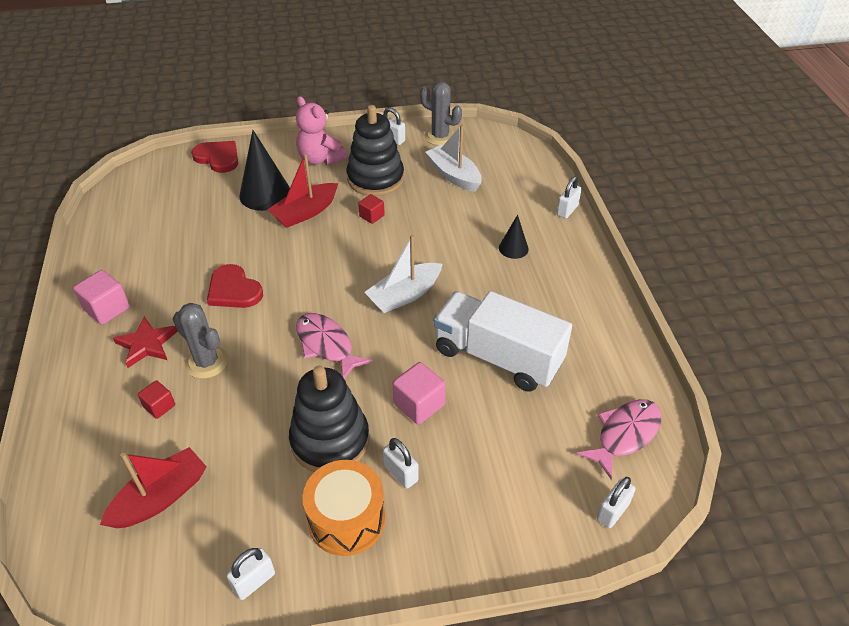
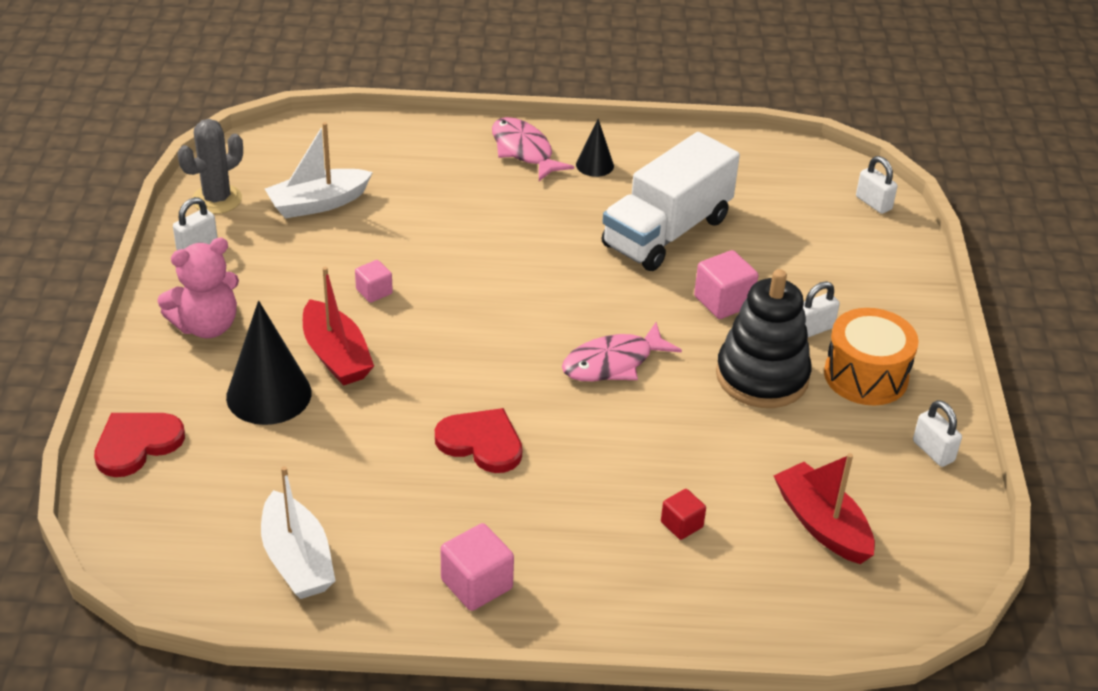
camera: 80 degrees left, 5 degrees down
red star [113,317,178,368] -> none
grey cactus [173,303,228,379] -> none
red heart [207,264,263,308] -> red heart turned 120 degrees counterclockwise [435,408,522,473]
black stacking toy [346,105,404,196] -> none
red cube [358,194,385,224] -> pink cube [355,260,393,303]
white boat [364,235,442,313] -> white boat moved to [261,466,336,599]
black cone [499,215,529,259] -> black cone moved to [576,119,614,177]
white padlock [557,176,582,219] -> none
pink fish [577,399,662,480] -> pink fish moved to [492,117,574,181]

